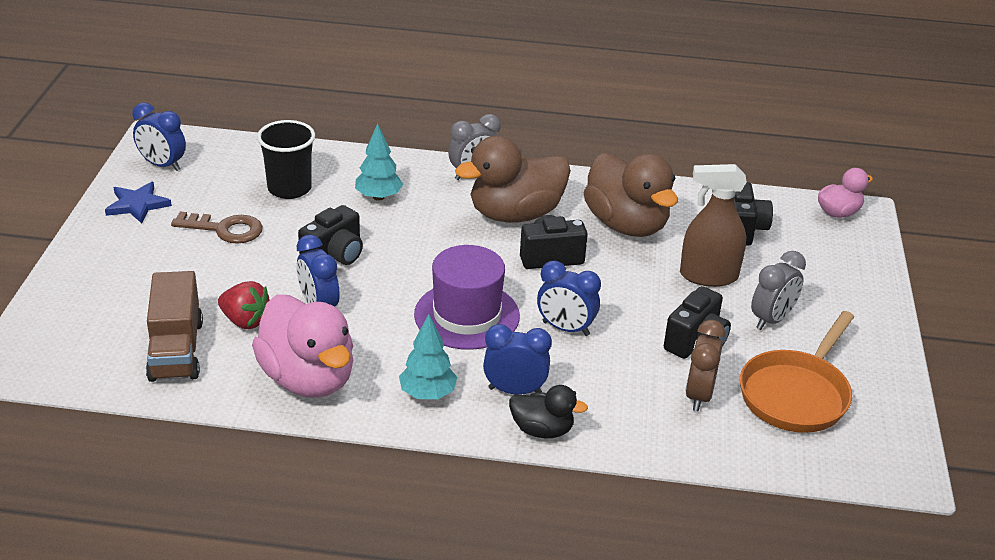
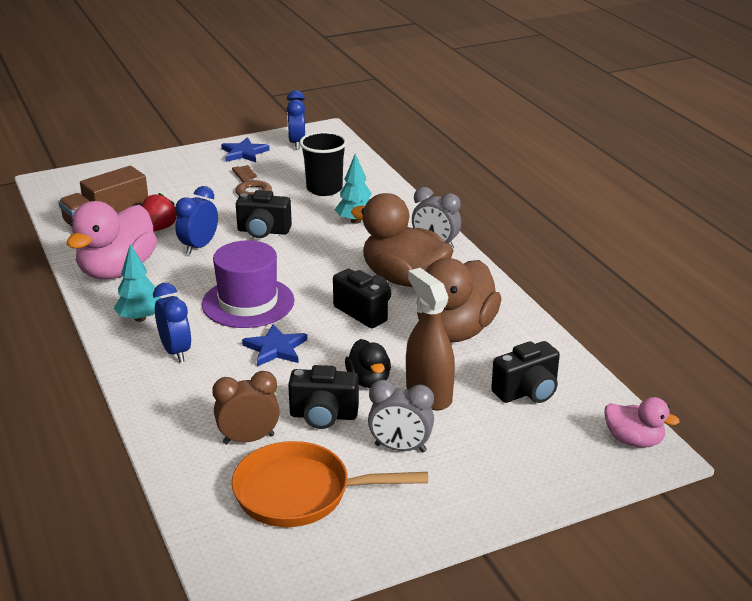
camera: 60 degrees right, 5 degrees down
red strawberry [218,281,270,329] -> red strawberry turned 150 degrees counterclockwise [142,193,177,232]
black duck [509,385,588,438] -> black duck moved to [345,339,391,388]
blue clock [537,261,601,336] -> blue star [242,324,307,367]

